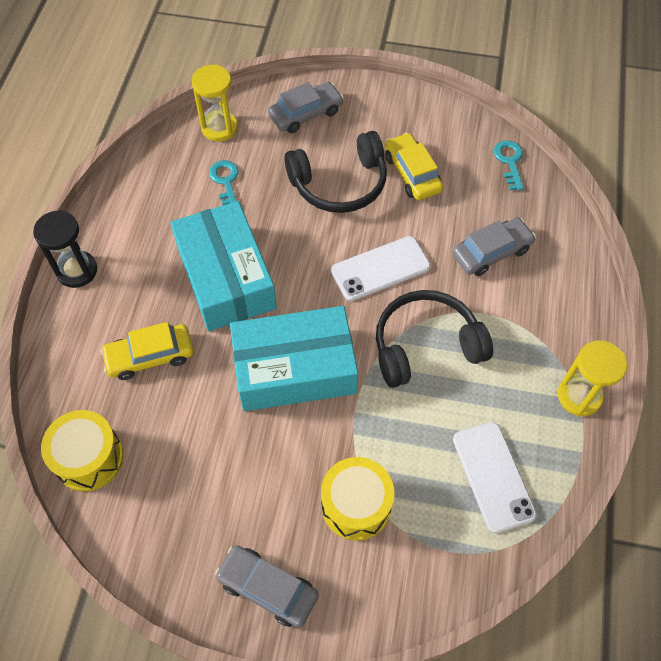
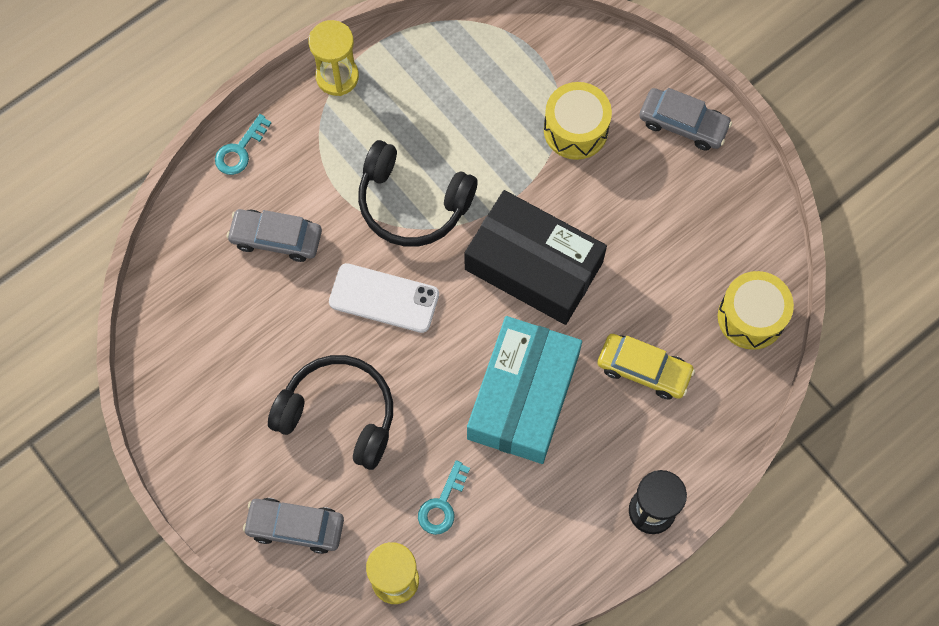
camera: 140 degrees left, 10 degrees up
grey car [215,545,319,628] -> grey car turned 45 degrees counterclockwise [640,88,732,151]
turquoise box [230,306,358,411] -> black box [465,190,607,325]
yellow car [385,133,443,200] -> none
white phone [453,422,537,533] -> none
turquoise key [494,140,524,191] -> turquoise key moved to [215,114,271,175]

